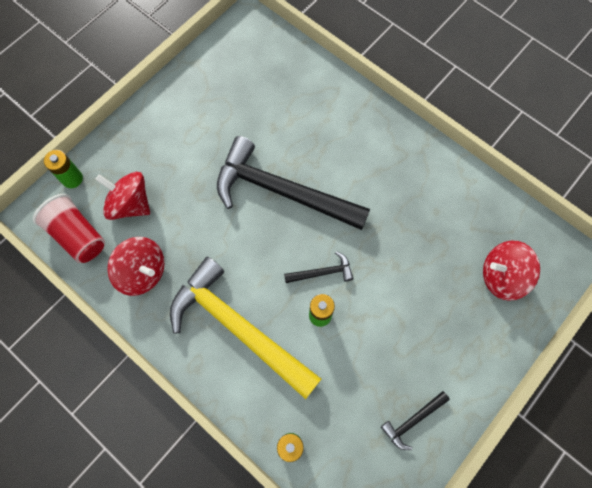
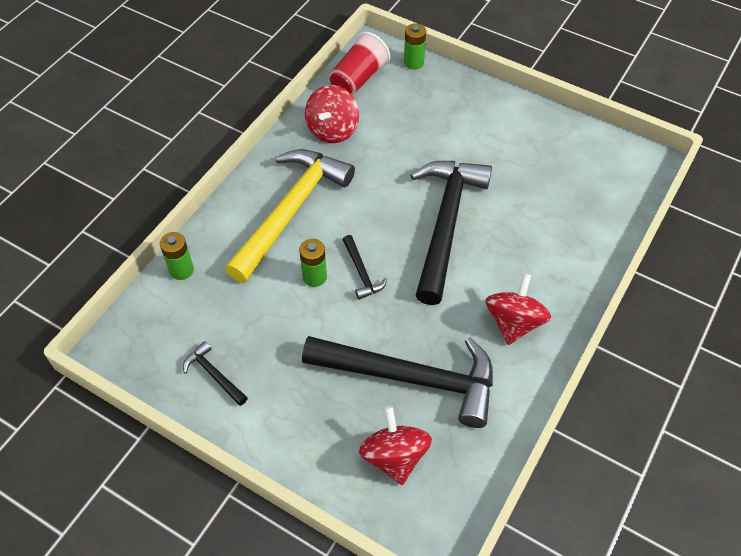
camera: 80 degrees right, 15 degrees down
red spinning top [95,172,150,220] -> red spinning top moved to [485,274,551,345]
none -> black hammer [302,336,493,428]

